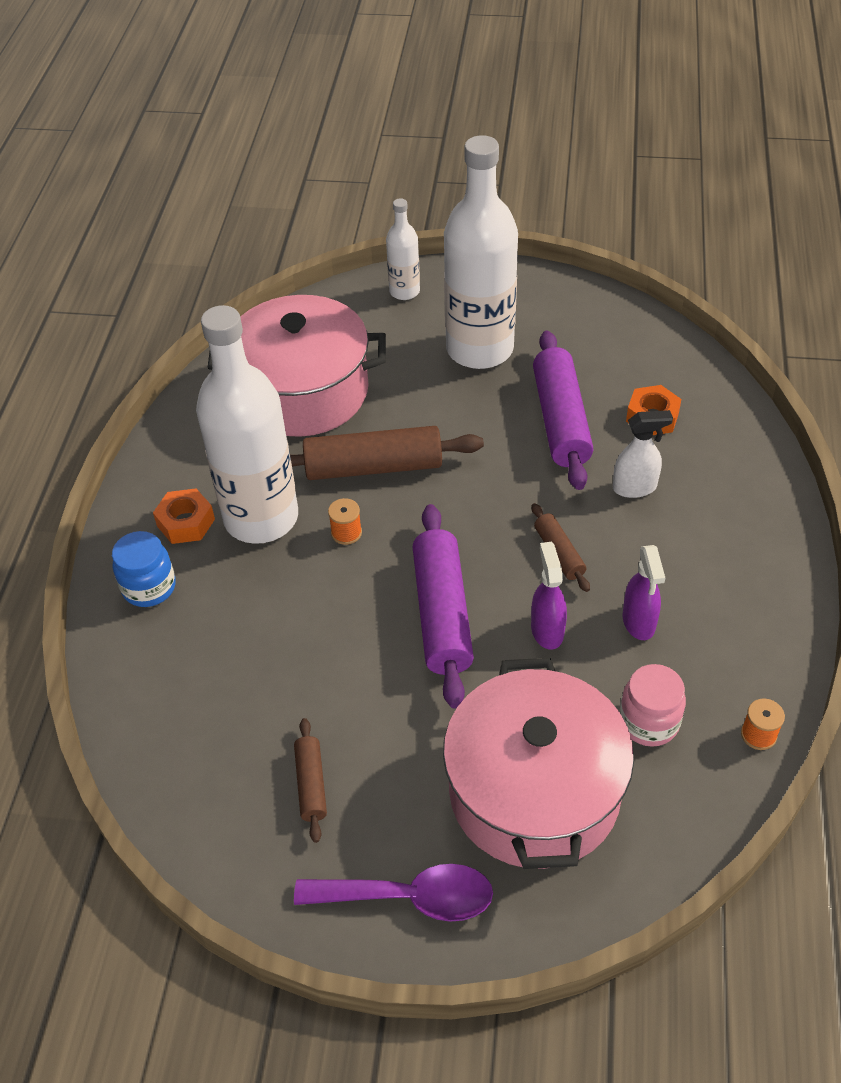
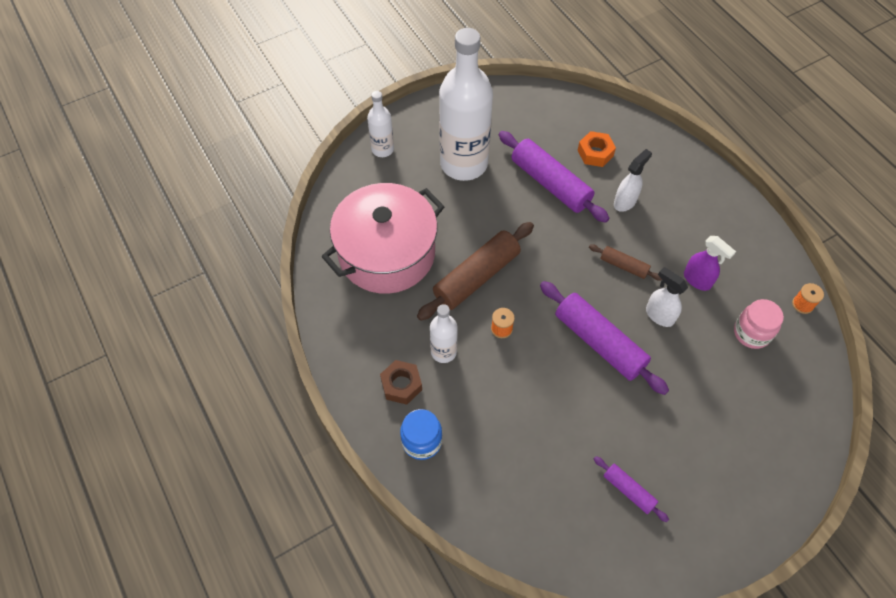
camera: 40 degrees left, 10 degrees up
orange nut [153,488,215,544] -> brown nut [380,360,422,405]
white bottle [196,305,298,544] -> white bottle [430,304,458,363], size x0.48
brown rolling pin [294,718,327,843] -> purple rolling pin [594,456,669,522]
purple spoon [294,864,493,922] -> none
pink pot [443,658,634,869] -> none
purple spray bottle [531,542,567,649] -> white spray bottle [646,267,688,327]

